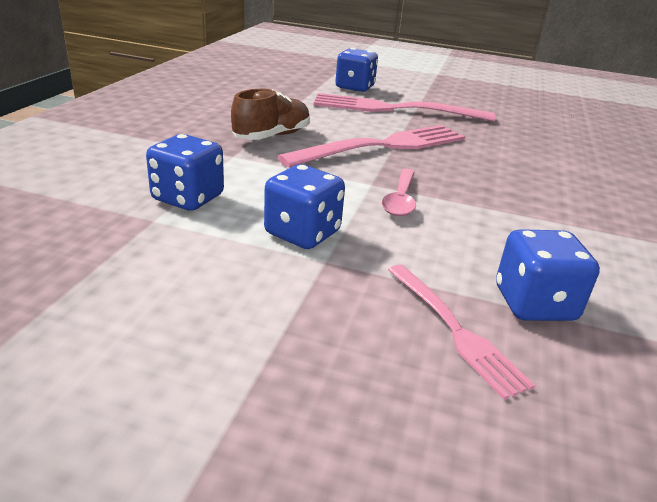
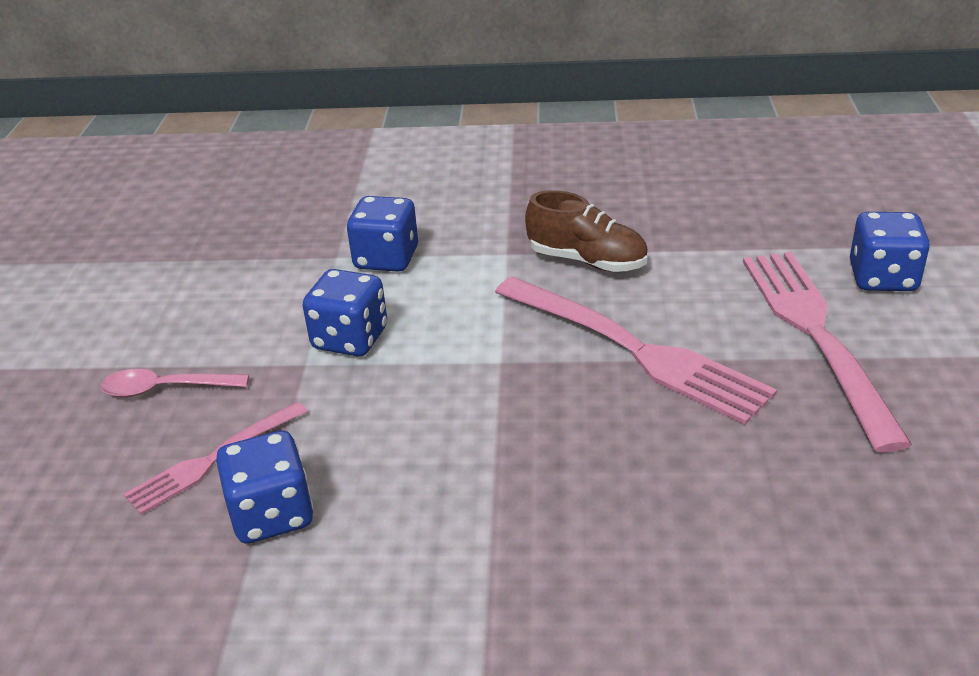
camera: 80 degrees right, 5 degrees up
pink spoon [382,169,416,216] -> pink spoon moved to [100,369,249,397]

